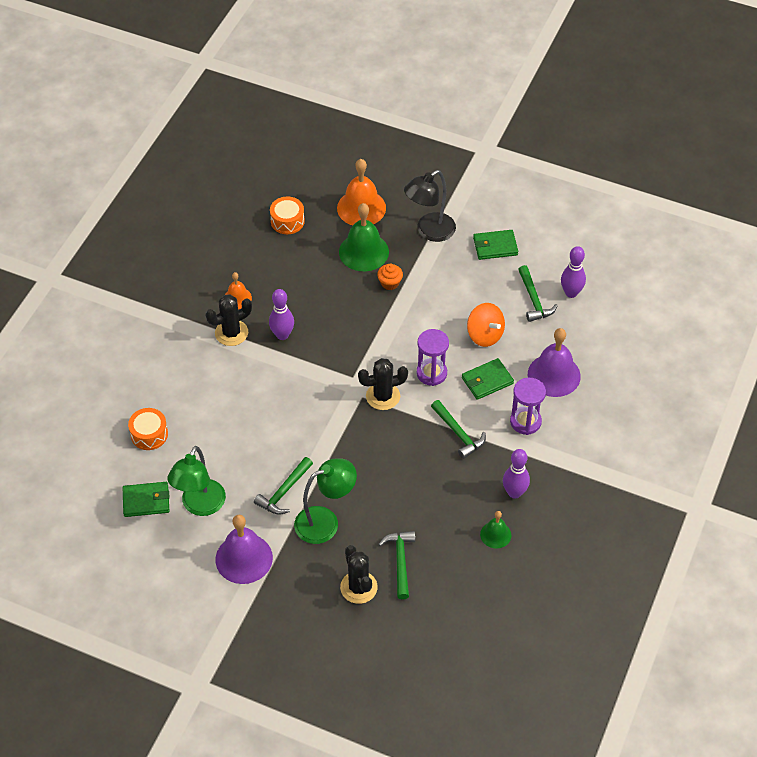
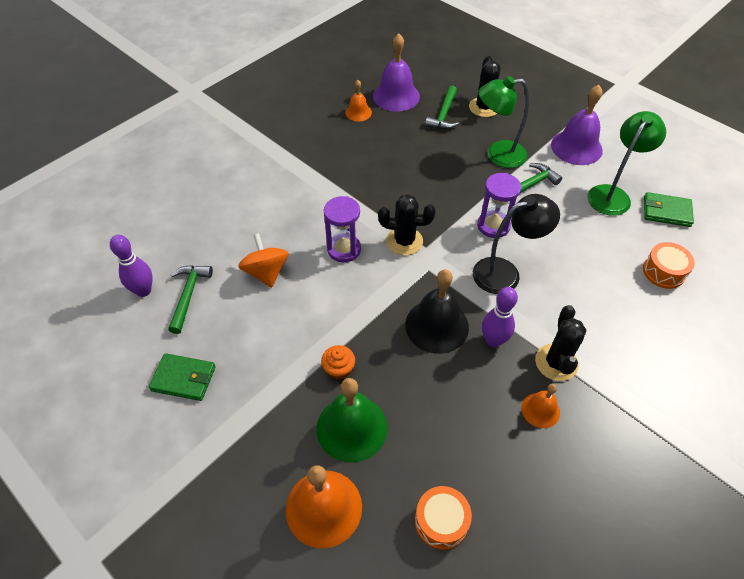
camera: 160 degrees left, 0 degrees up
black cactus [205,294,252,346] -> black cactus turned 75 degrees counterclockwise [535,305,586,381]
black lamp [404,170,456,242] -> black lamp moved to [473,194,560,294]
green hammer [431,400,486,459] -> none
green wallet [462,358,514,400] -> none
green bell [480,511,511,549] -> orange bell [345,80,372,121]
purple bowling pin [503,449,530,499] -> none
purple hourglass [510,378,546,435] -> purple hourglass moved to [477,173,521,238]
purple bell [528,328,581,397] -> purple bell moved to [373,33,420,111]
none -> black bell [405,269,469,354]

